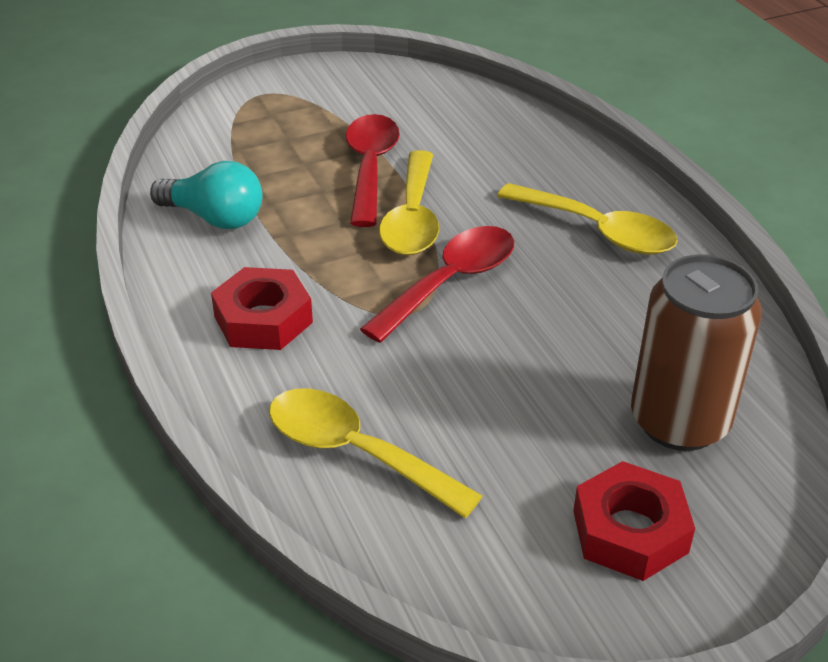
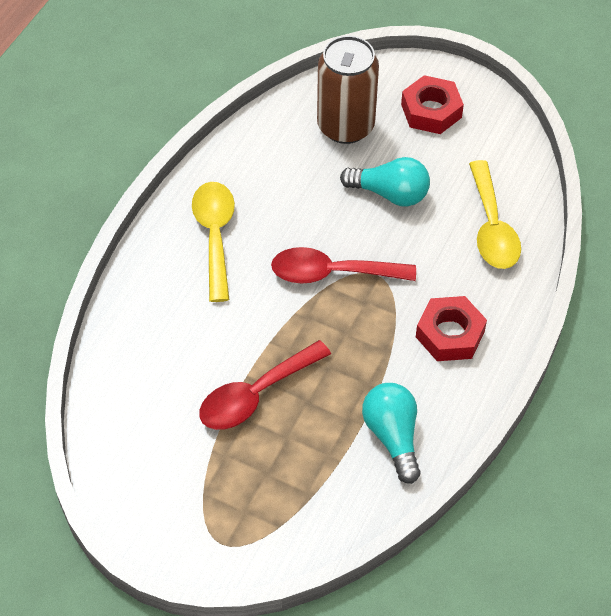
camera: 130 degrees left, 15 degrees up
yellow spoon [379,150,439,255] -> none
none -> turquoise light bulb [340,157,430,206]

